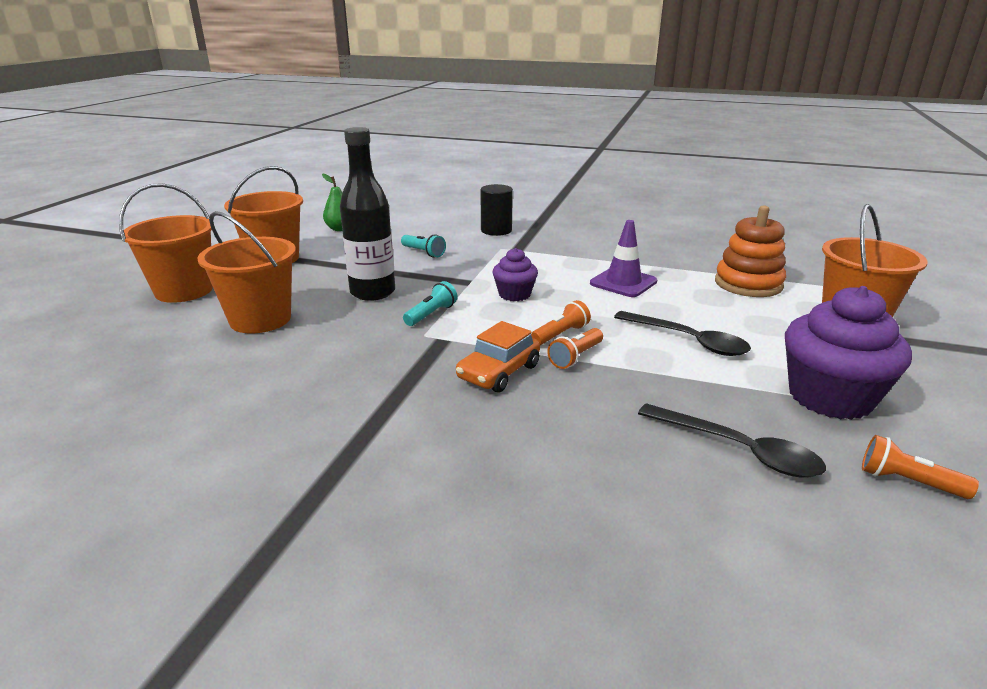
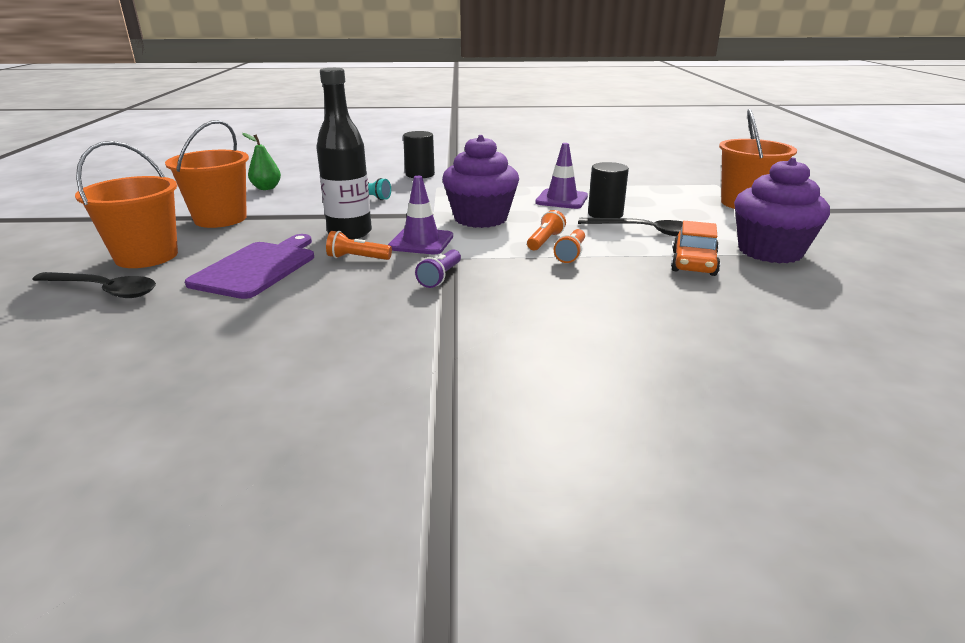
camera: 20 degrees left, 0 degrees up
orange bucket [198,211,296,333] -> purple cutting board [185,234,314,299]
turquoise flashlight [403,281,458,326] -> purple traffic cone [388,176,453,254]
orange car [456,321,540,393] -> orange car moved to [671,221,720,276]
purple cupcake [493,248,538,301] -> purple cupcake [442,135,519,228], size x1.84
black spoon [638,403,826,478] -> black spoon moved to [32,272,156,298]
orange stacking toy [715,206,786,297] -> none
orange flashlight [862,435,979,499] -> orange flashlight moved to [326,231,392,260]
none -> purple flashlight [415,249,461,288]
none -> black cylinder [588,162,629,218]

